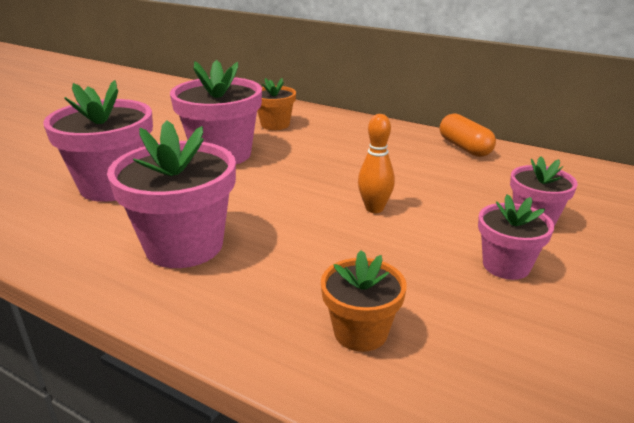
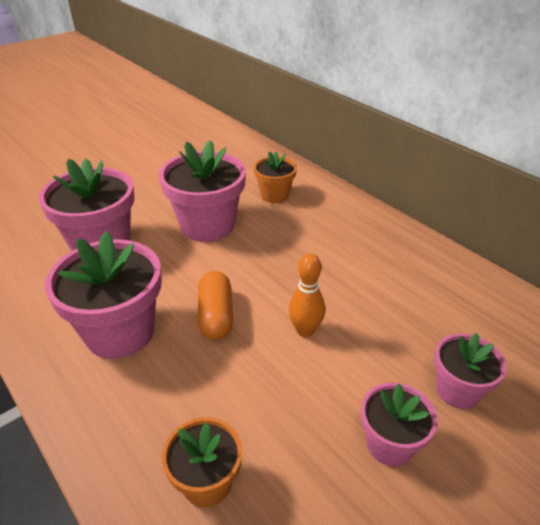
camera: 20 degrees right, 10 degrees up
orange capsule [440,114,496,157] -> orange capsule moved to [198,271,233,340]

